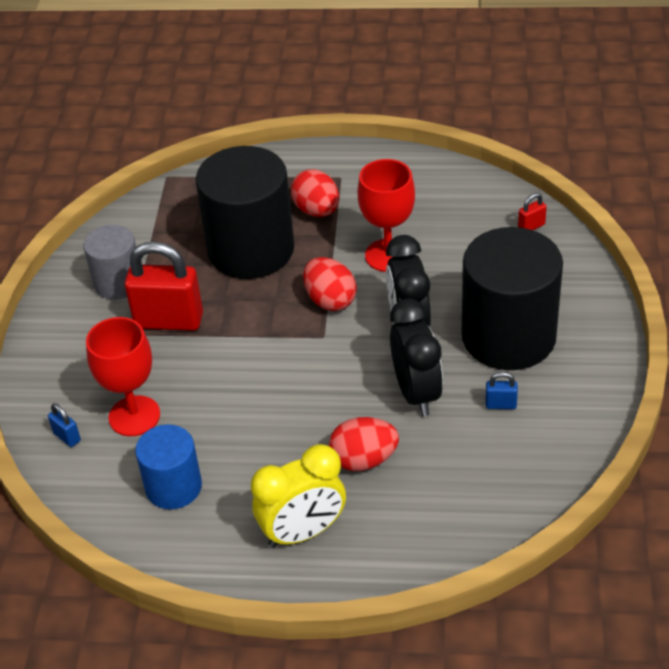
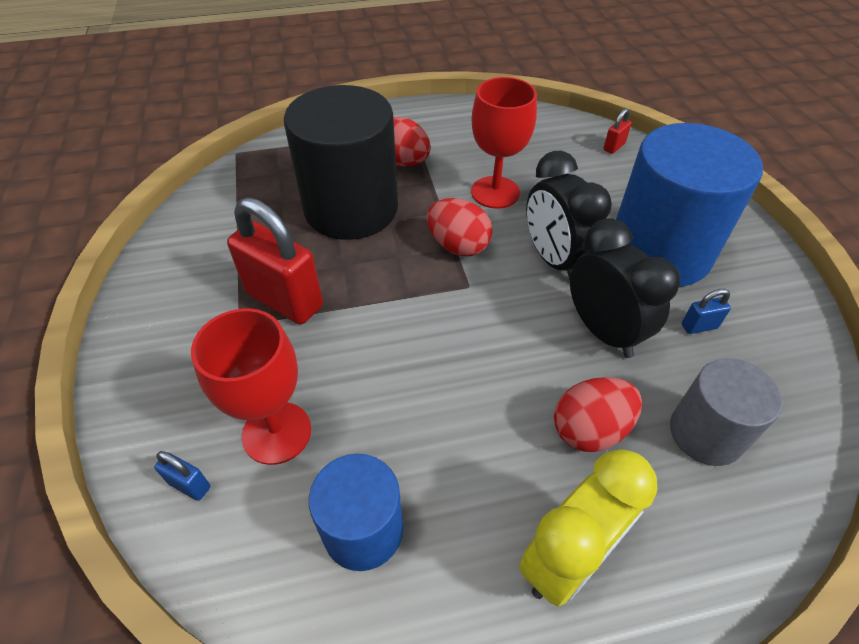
camera: 20 degrees left, 5 degrees up
grey cylinder [84,225,136,299] -> grey cylinder moved to [670,358,782,466]
red padlock [125,241,203,331] -> red padlock turned 45 degrees clockwise [227,197,323,324]
black cylinder [462,227,563,370] -> blue cylinder [616,123,763,287]

